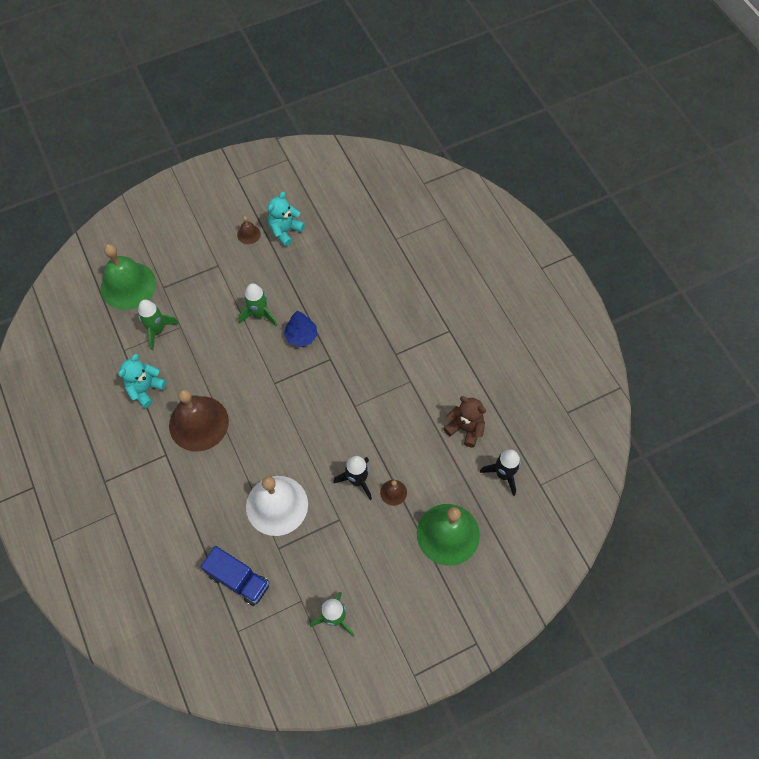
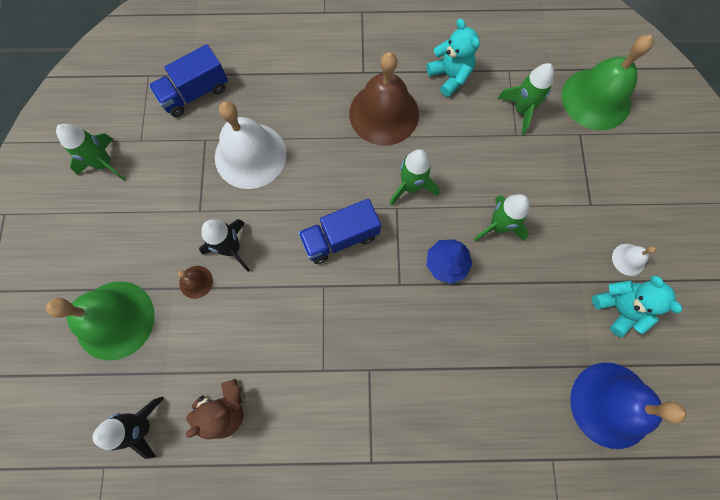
camera: 115 degrees right, 10 degrees up
brown bell [237,216,261,244] -> white bell [612,244,656,276]
none -> blue truck [298,199,381,264]
none -> green rocket [390,149,440,205]
none -> blue bell [570,363,687,449]

